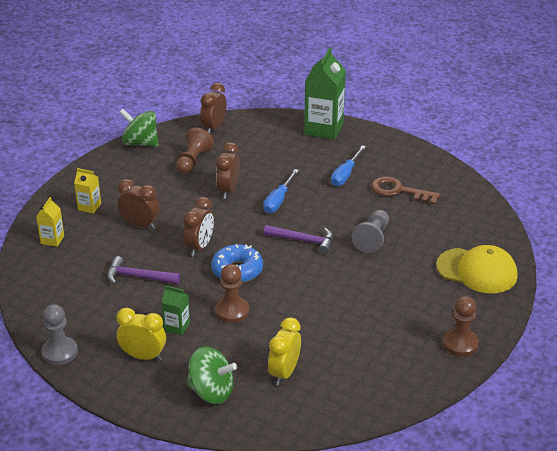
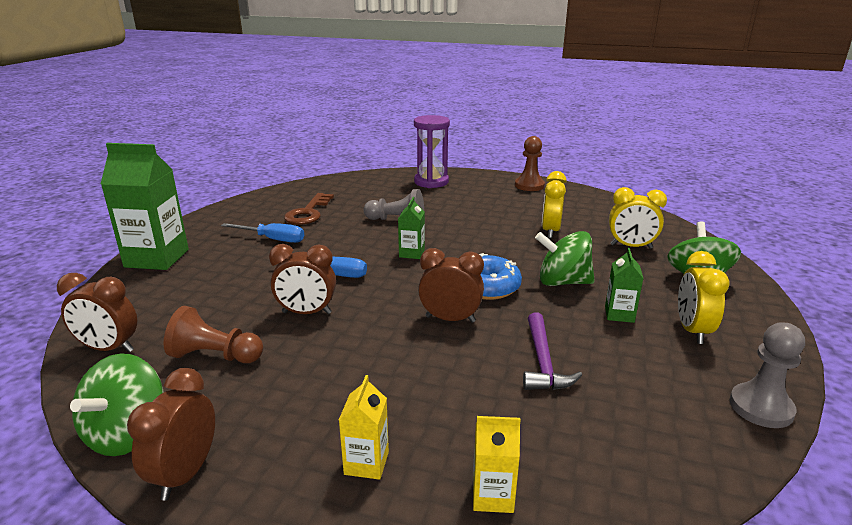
camera: 100 degrees left, 10 degrees down
brown clock [118,179,160,229] -> brown clock moved to [127,368,215,501]
brown pawn [215,264,249,323] -> green spinning top [535,231,595,286]
purple hammer [264,225,333,254] -> green carton [398,197,425,259]
yellow cap [436,245,517,293] -> purple hourglass [414,115,450,188]
none -> yellow clock [542,171,567,238]

